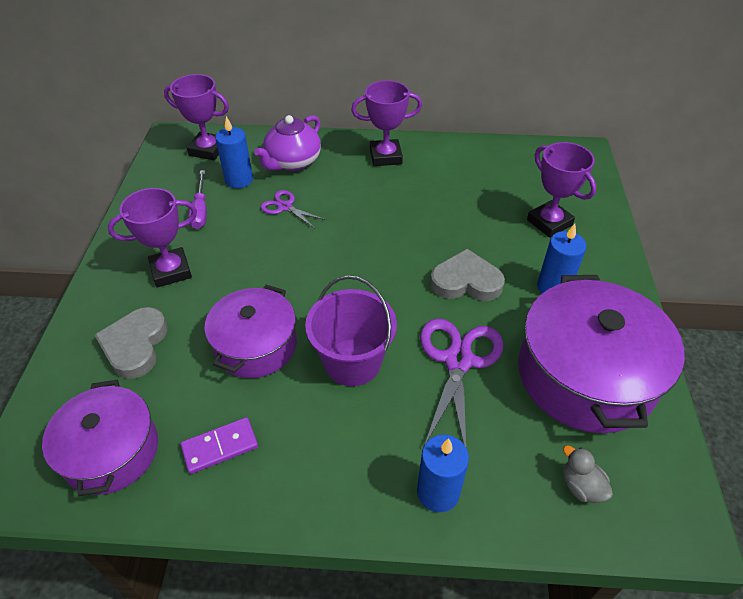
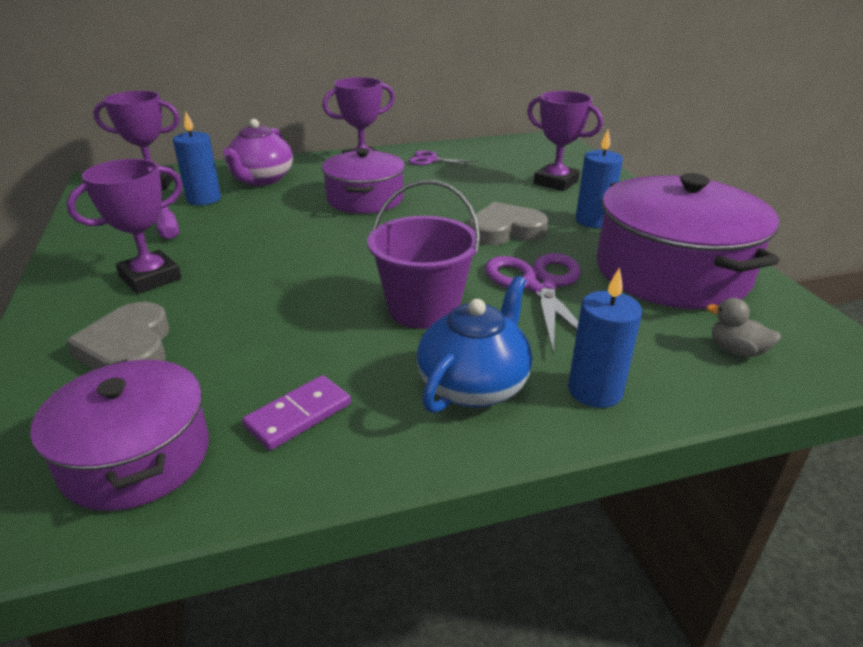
camera: 20 degrees left, 15 degrees down
purple pot [204,285,297,378] -> purple pot moved to [322,148,405,214]
purple scissors [260,190,326,229] -> purple scissors moved to [408,150,478,166]
none -> blue teapot [417,276,532,413]

